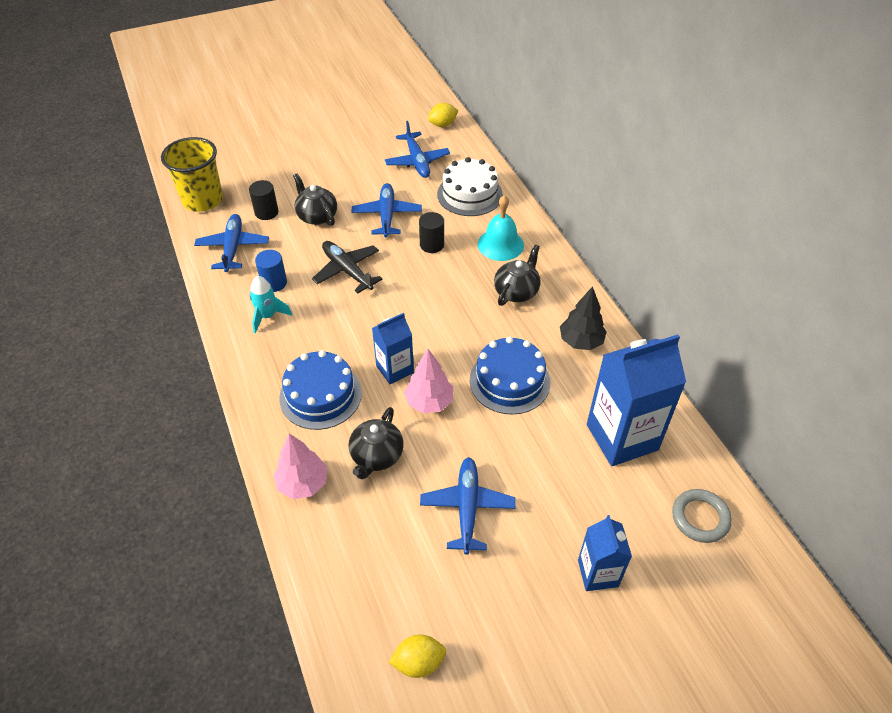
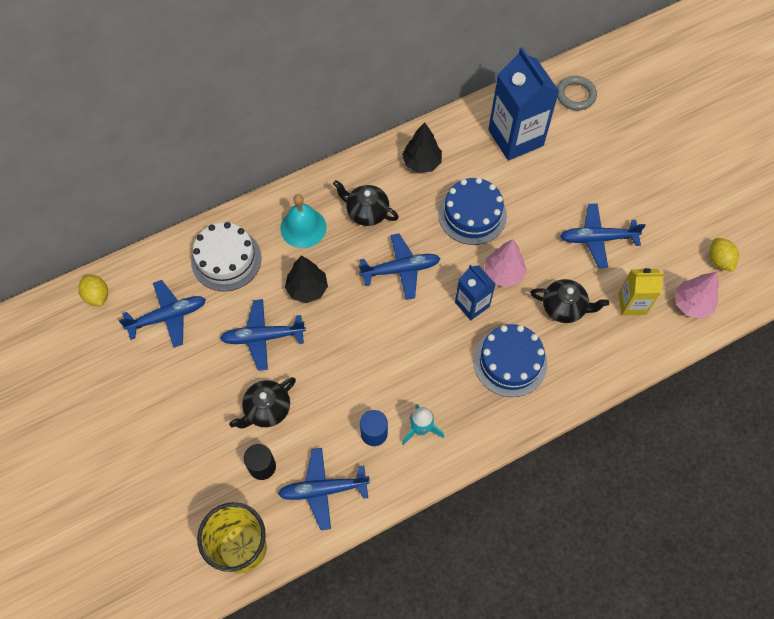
camera: 95 degrees left, 15 degrees up
pink tree [273,434,327,499] -> pink tree moved to [675,272,719,319]
black plane [312,241,383,294] -> none
black cylinder [419,212,444,253] -> black tree [285,256,328,303]
blue carton [578,515,632,591] -> none
none -> blue plane [359,233,441,300]
none -> yellow carton [618,268,664,316]

